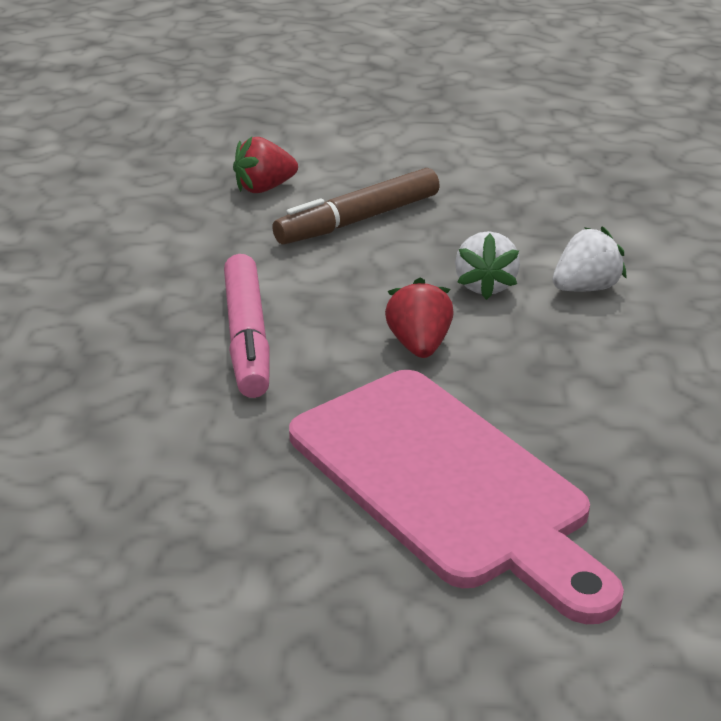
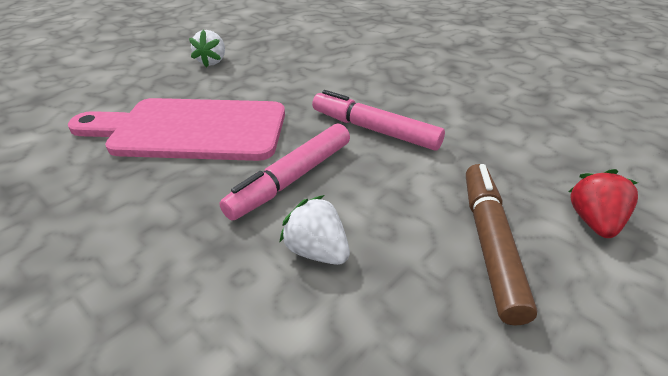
camera: 130 degrees right, 5 degrees up
red strawberry [385,278,454,358] -> pink marker [219,124,350,220]
white strawberry [553,226,627,291] -> white strawberry moved to [189,29,225,67]

